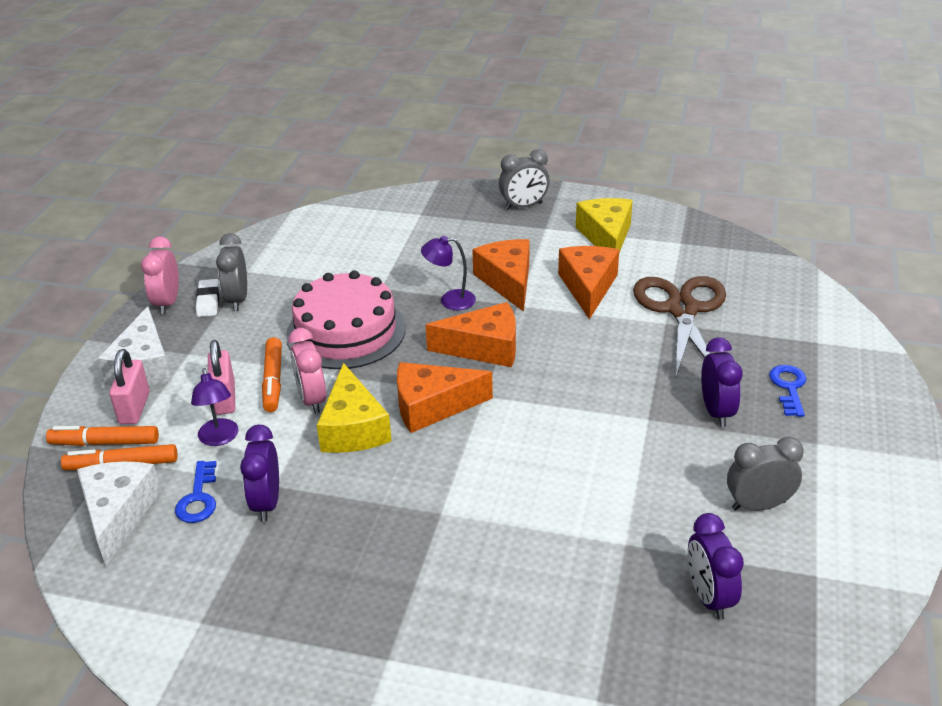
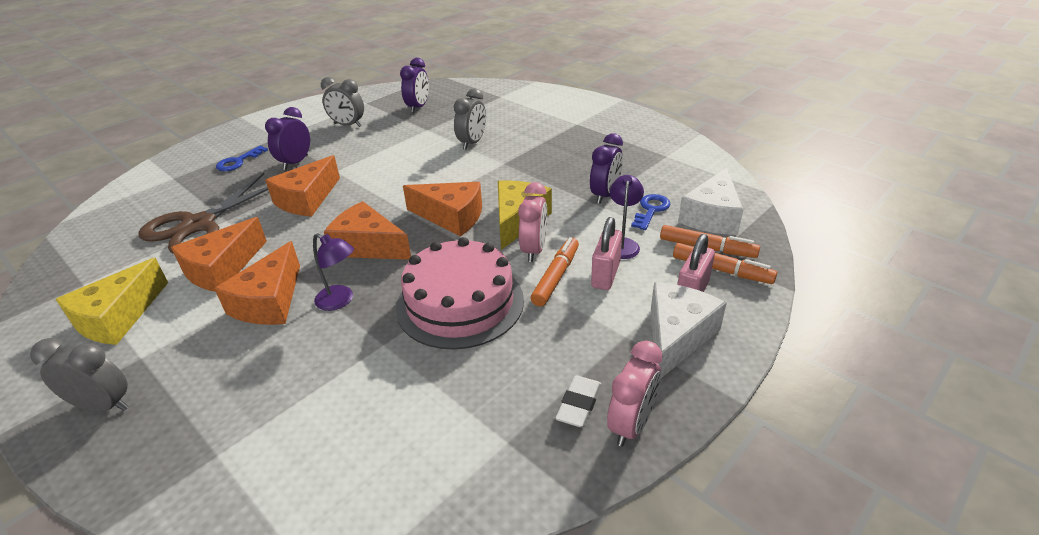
camera: 150 degrees left, 0 degrees up
grey clock [216,233,247,311] -> grey clock moved to [454,88,486,150]
none -> orange cheese [265,155,340,217]

